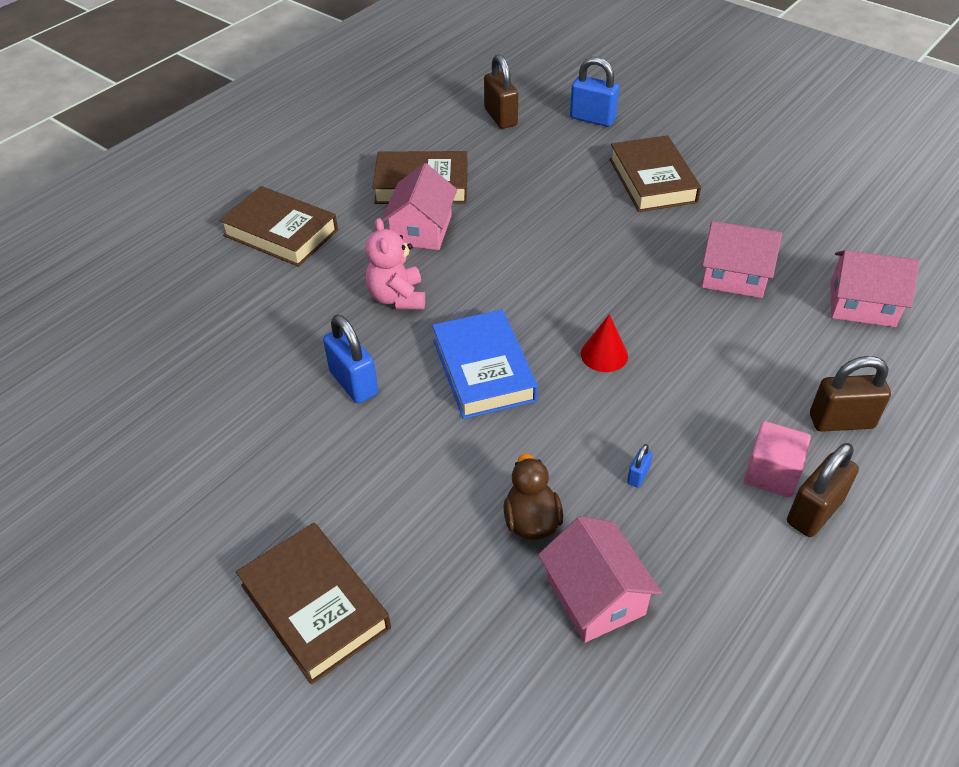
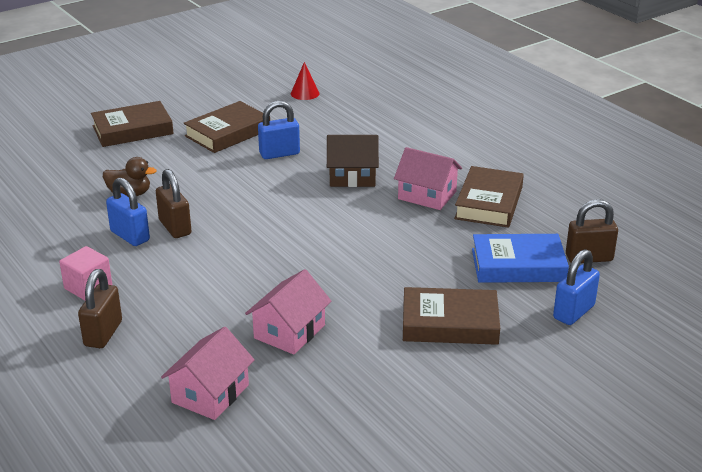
camera: 105 degrees right, 15 degrees down
brown book [219,186,338,267] -> brown book moved to [184,101,270,153]
pink teddy bear [365,218,425,309] -> brown house [327,135,379,187]
blue book [432,309,538,419] -> blue book moved to [472,234,569,283]
pink house [538,516,662,643] -> none
red cone [581,314,628,372] -> red cone moved to [291,62,320,100]
blue padlock [627,444,653,488] -> blue padlock [106,177,150,246], size x2.14
brown padlock [787,443,859,537] -> brown padlock moved to [156,169,191,238]

